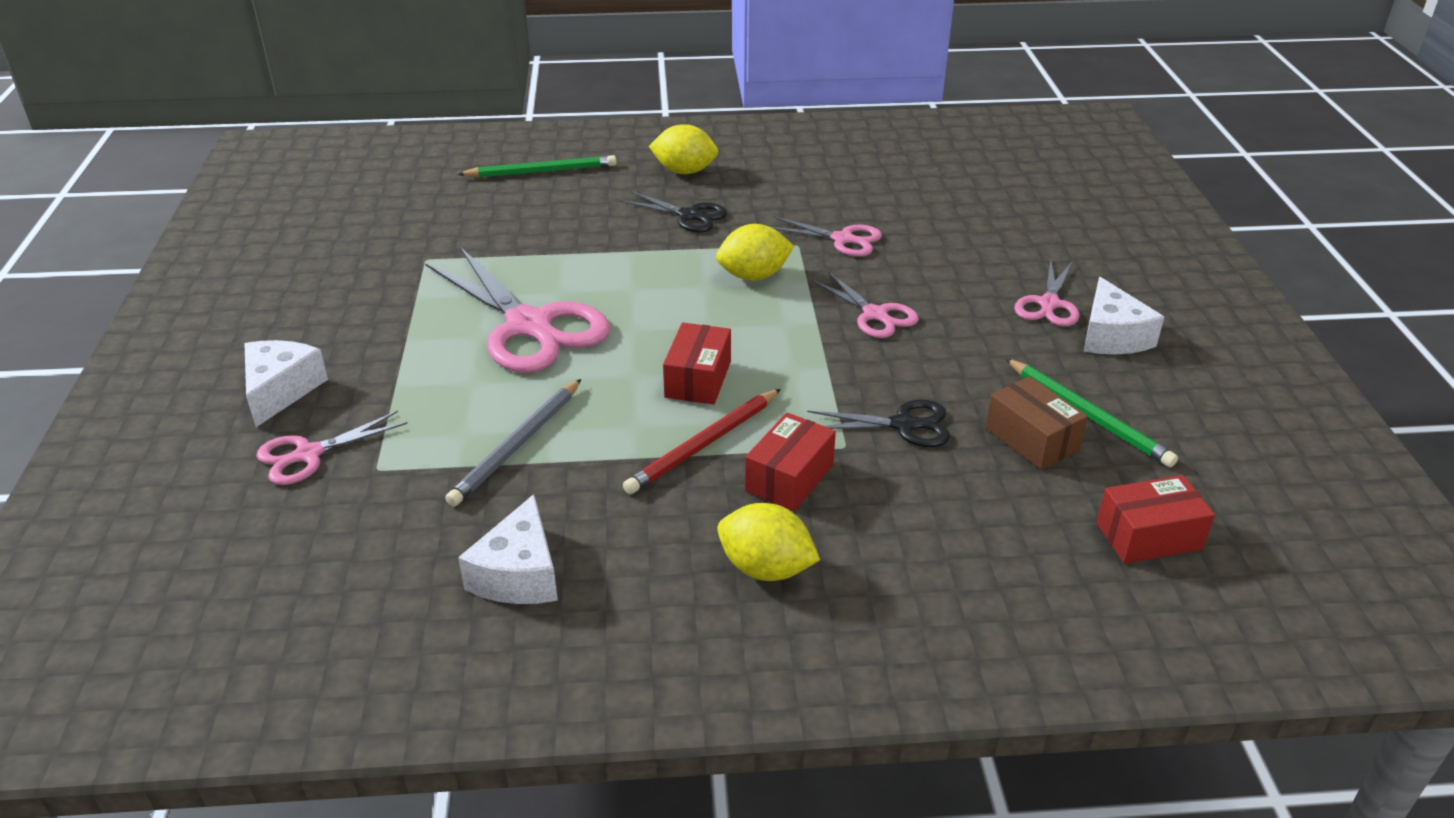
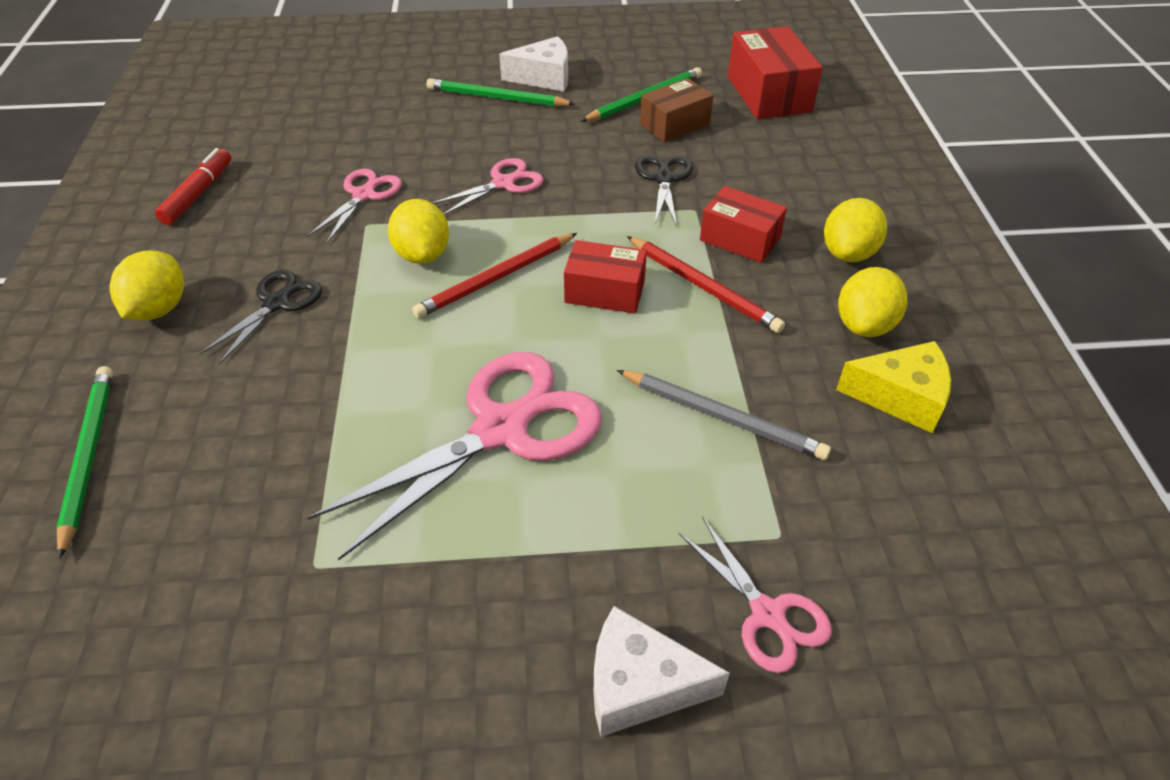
camera: 90 degrees left, 10 degrees up
white cheese [458,494,558,604] -> yellow cheese [836,341,951,433]
pink scissors [1014,260,1080,326] -> green pencil [426,78,575,107]
red box [1096,475,1215,564] -> red box [728,26,823,119], size x1.52
none -> red marker [155,148,231,225]
none -> red pencil [412,233,577,318]
none -> yellow lemon [838,267,907,337]

